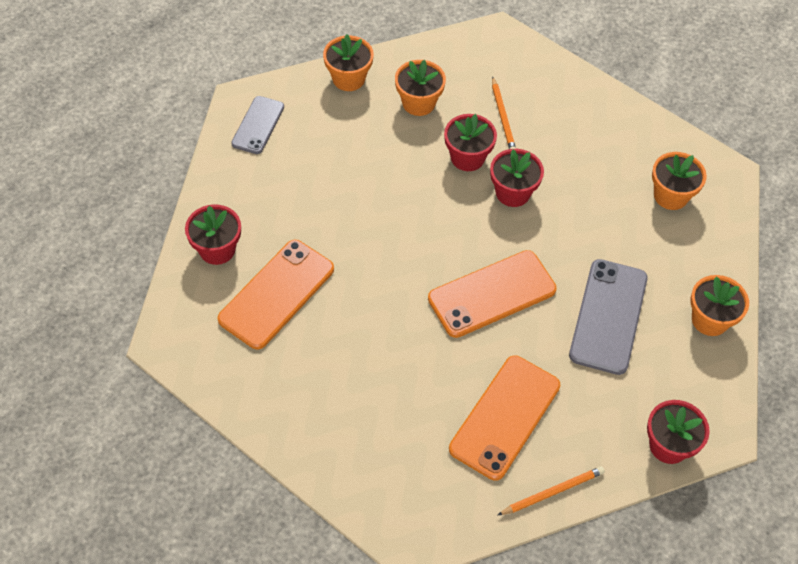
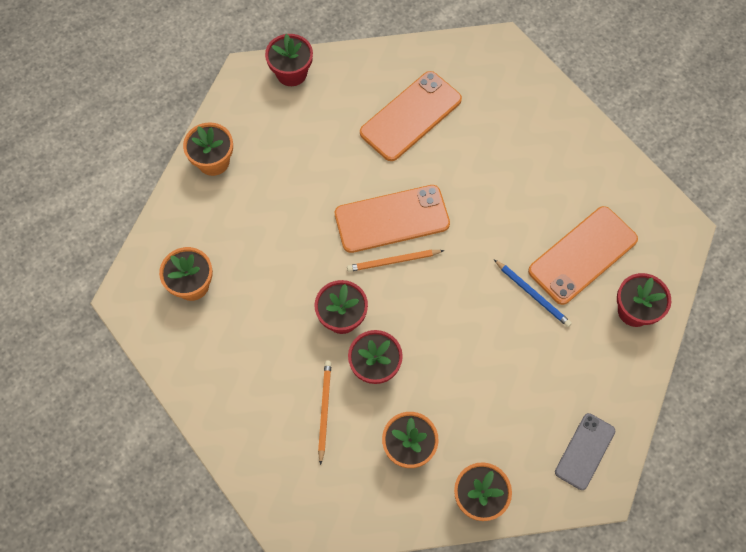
camera: 165 degrees left, 10 degrees up
orange pencil [498,466,605,515] -> orange pencil moved to [347,250,444,272]
grey phone [569,259,647,375] -> none
none -> blue pencil [494,259,572,327]

